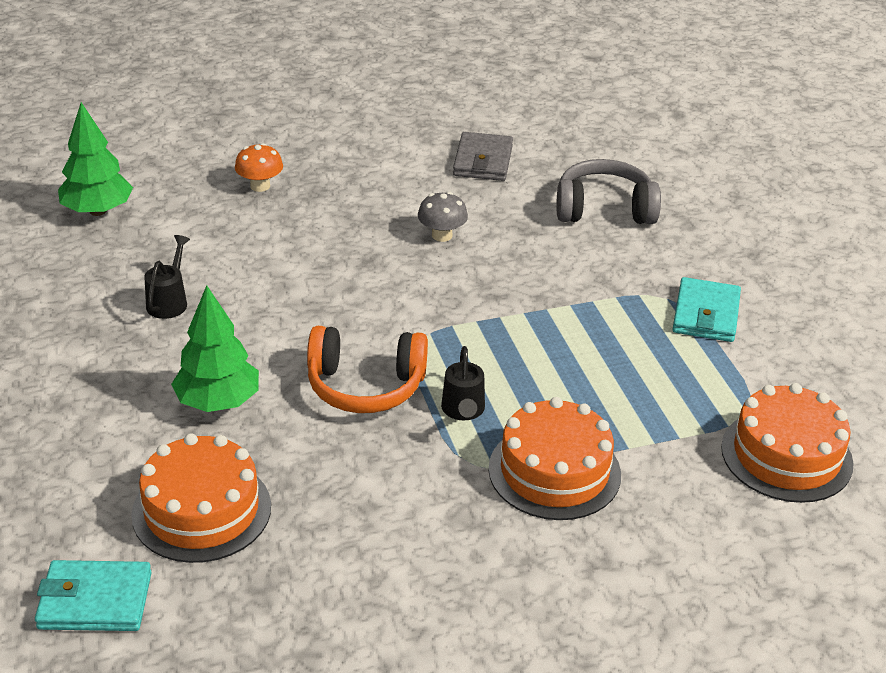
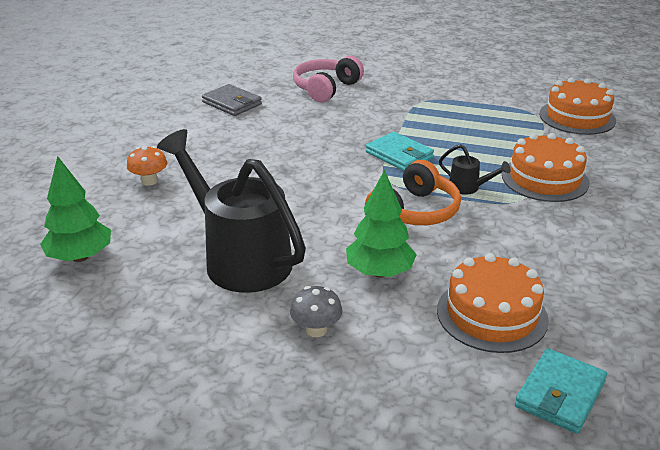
camera: 55 degrees left, 5 degrees down
black watering can [144,235,190,319] -> black watering can [157,129,306,293], size x2.44
grey mushroom [418,192,468,242] -> grey mushroom moved to [290,286,343,337]
grey headphones [556,159,661,224] -> pink headphones [293,56,364,102]
turquoise wallet [673,277,741,342] -> turquoise wallet moved to [366,132,434,171]

